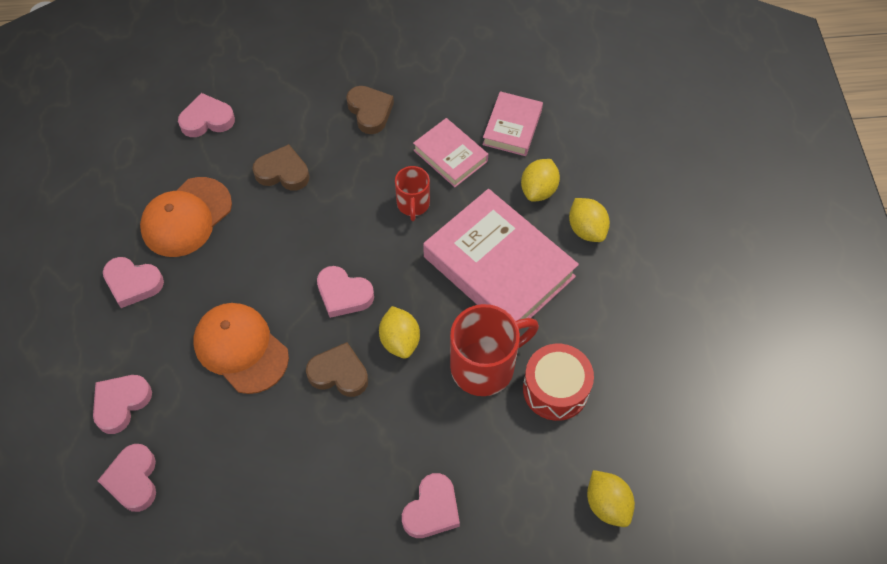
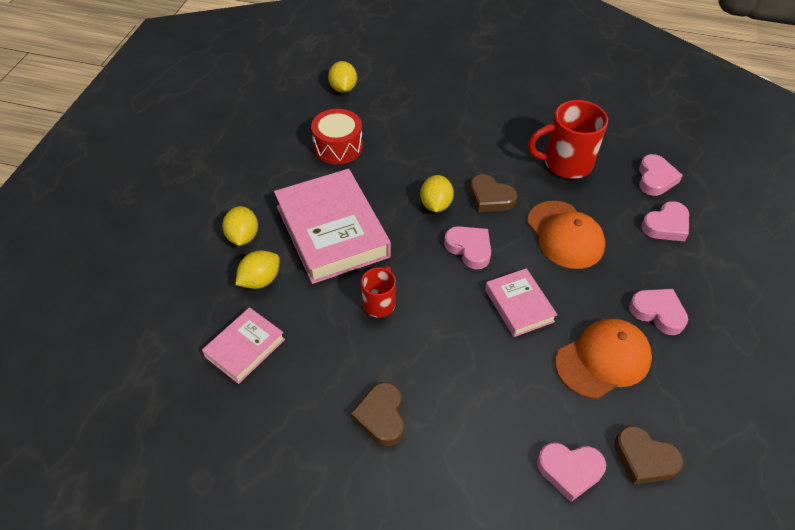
camera: 160 degrees left, 10 degrees down
brown heart [252,144,309,191] -> brown heart moved to [614,426,683,485]
pink heart [402,473,460,538] -> none
pink book [413,118,488,187] -> pink book moved to [485,268,557,337]
red mug [450,304,539,396] -> red mug moved to [528,100,608,179]

